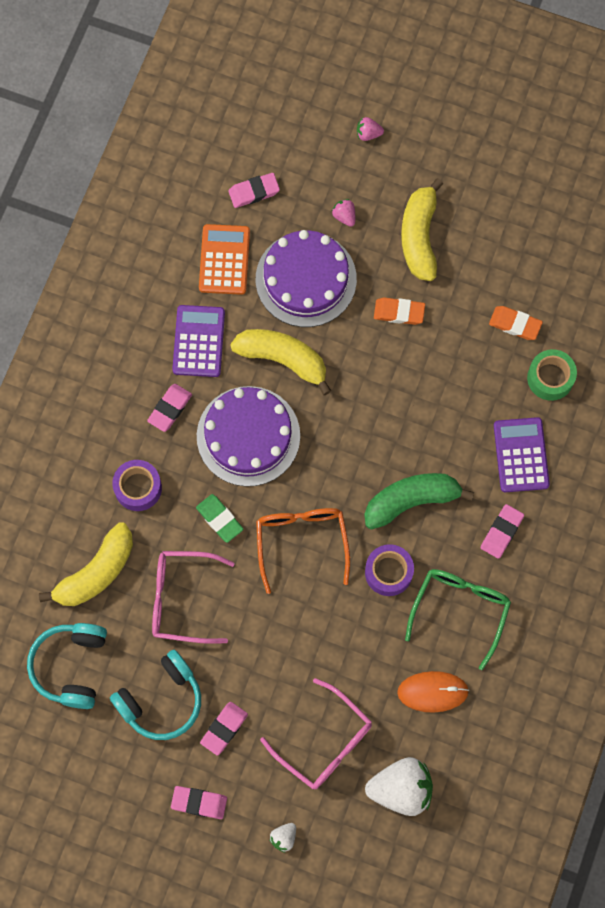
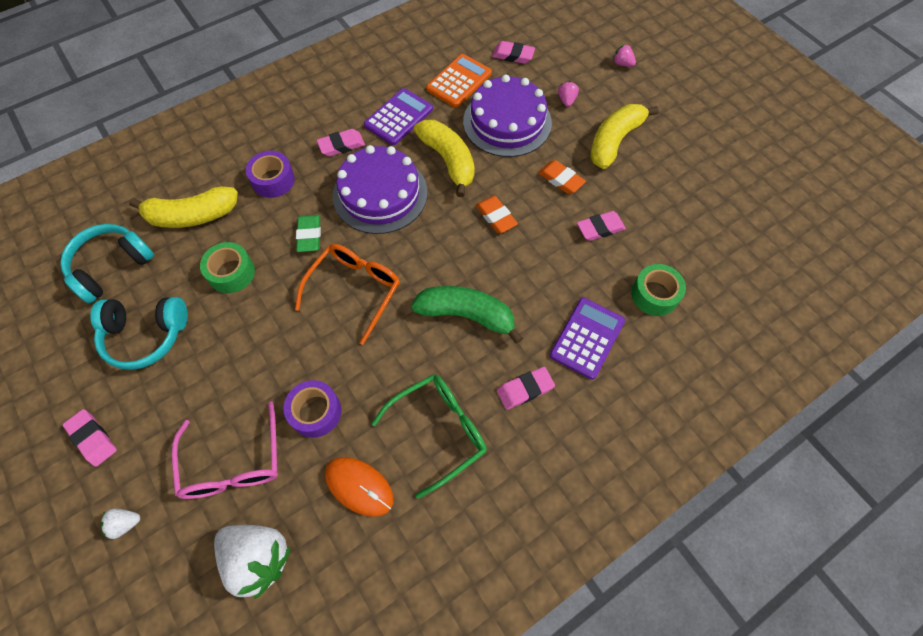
camera: 35 degrees right, 10 degrees down
pink glasses [152,551,235,644] -> green tape [200,242,255,293]
pink eraser [200,702,248,756] -> pink eraser moved to [577,211,626,241]
purple tape [365,544,414,596] -> purple tape moved to [283,380,341,438]
orange eraser [489,306,543,340] -> orange eraser moved to [476,196,518,233]

